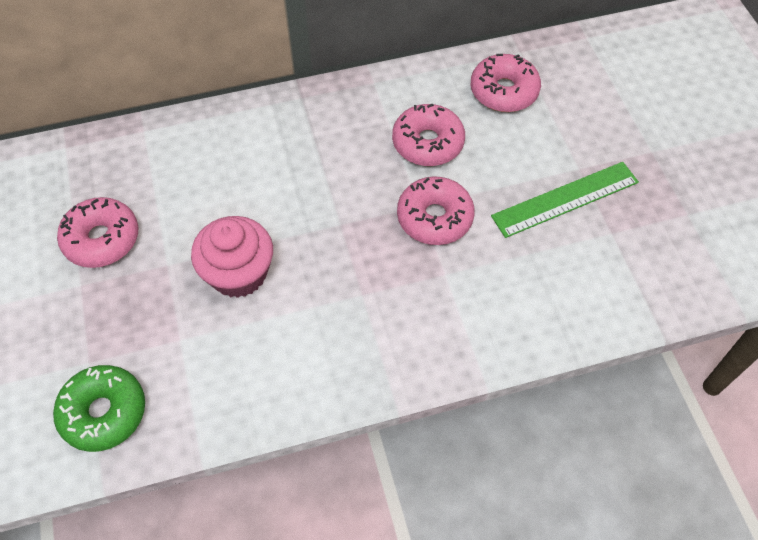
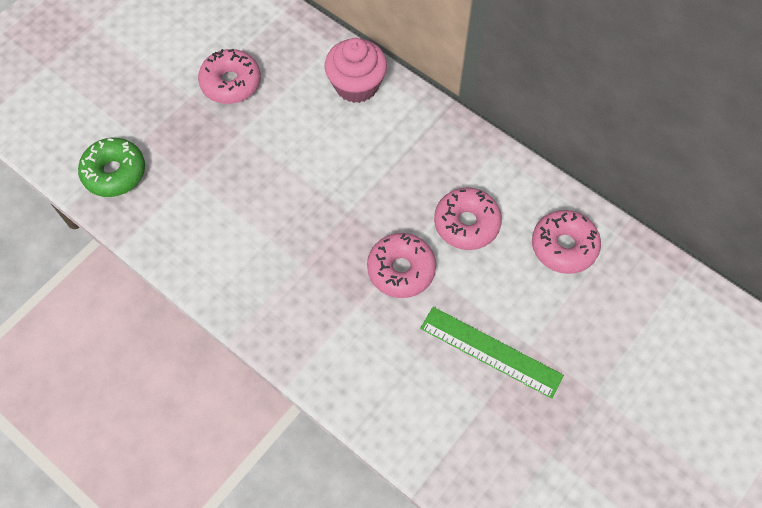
camera: 55 degrees right, 5 degrees up
pink cupcake [191,216,273,298] -> pink cupcake moved to [325,38,387,103]

